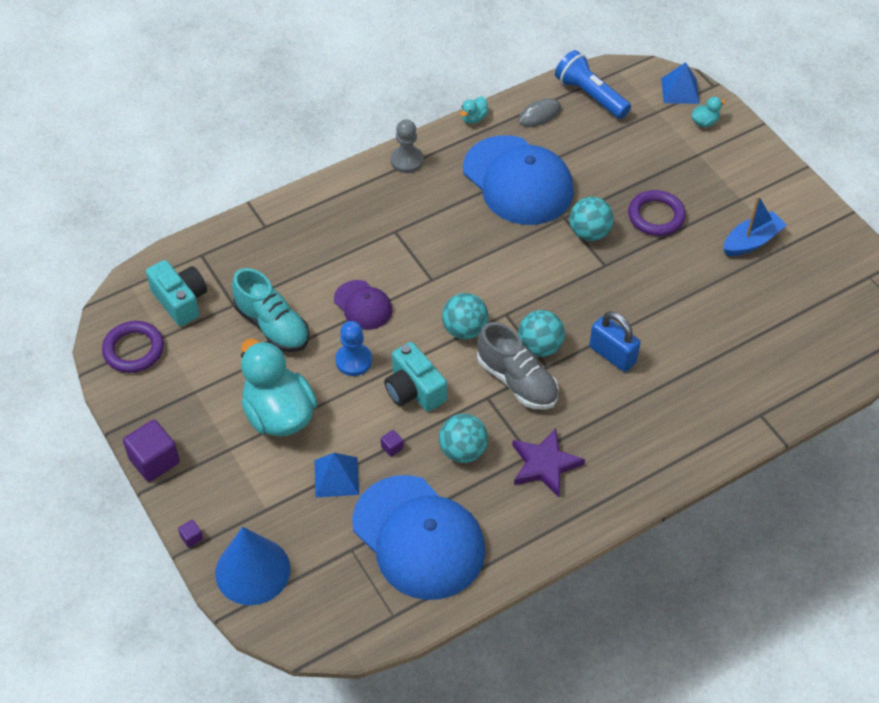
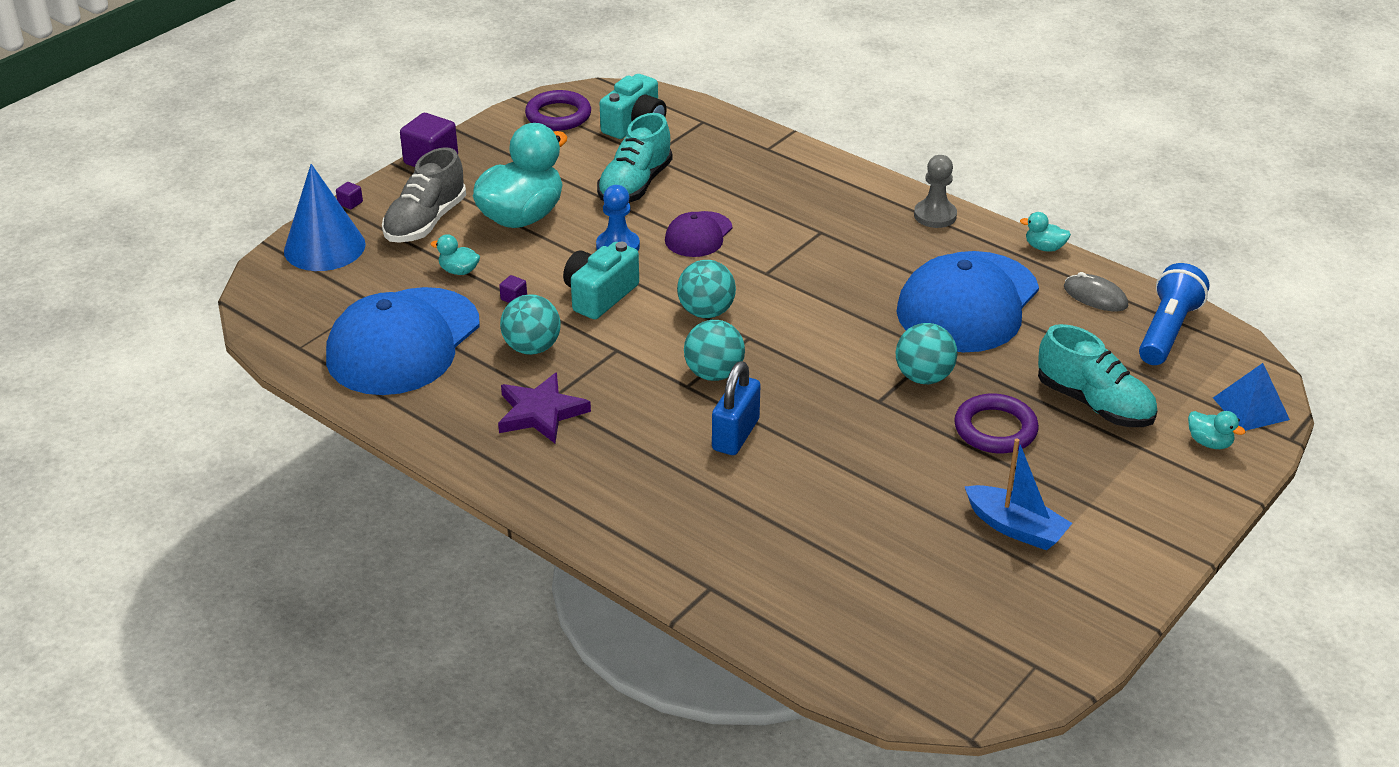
camera: 70 degrees right, 15 degrees down
blue pyramid [315,453,359,497] -> turquoise duck [430,234,480,275]
grey shoe [477,322,559,410] -> grey shoe moved to [382,147,466,243]
none -> turquoise shoe [1038,324,1157,427]

